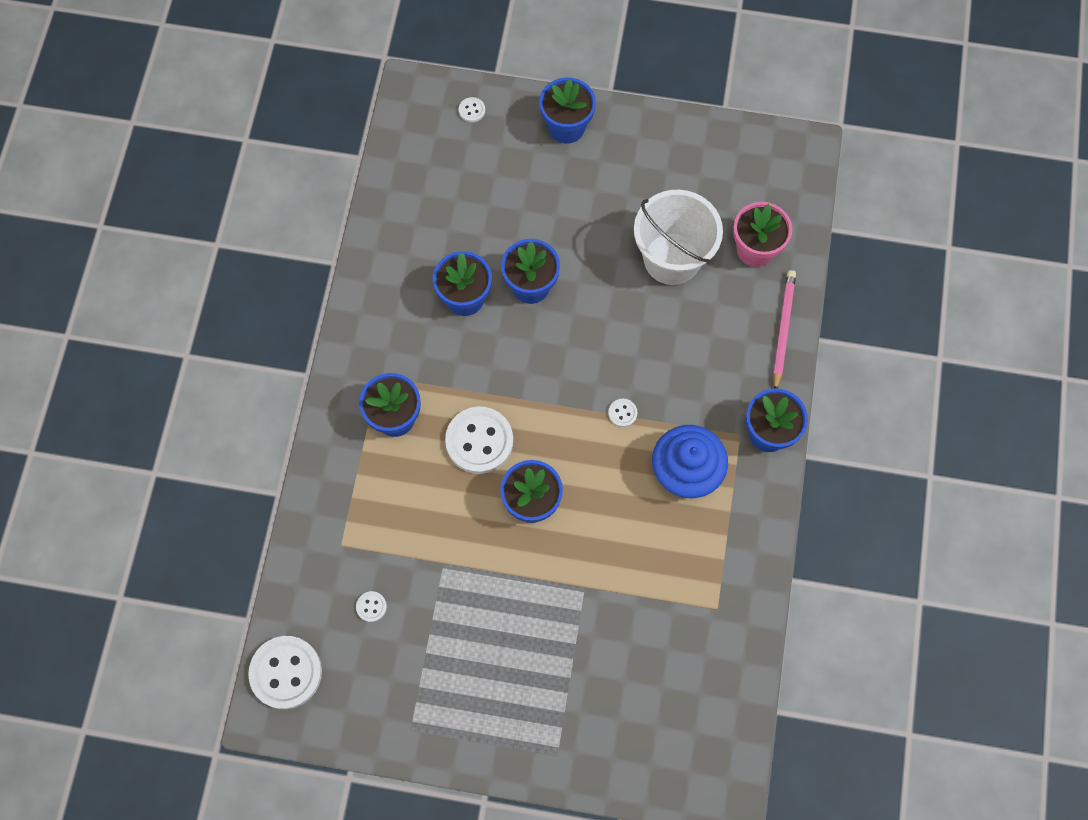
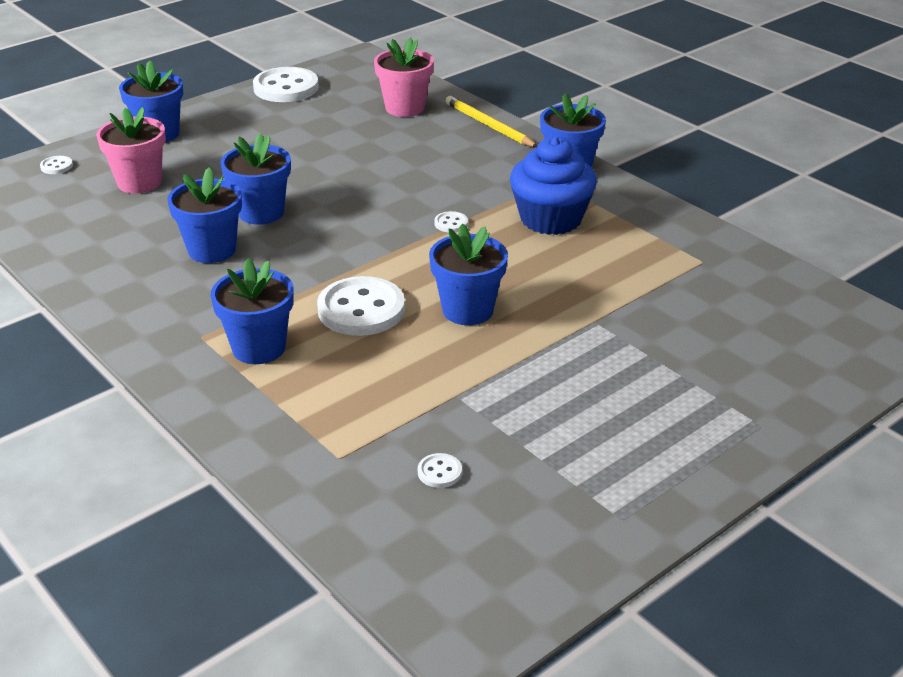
camera: 50 degrees left, 35 degrees down
white button [248,636,322,709] -> white button moved to [253,67,319,102]
white bucket [634,190,723,285] -> none
pink pencil [773,270,796,389] -> yellow pencil [446,96,538,147]
none -> pink flower pot [96,107,166,194]

